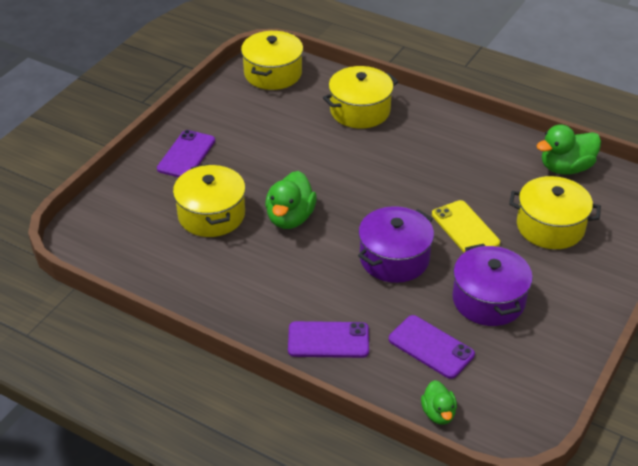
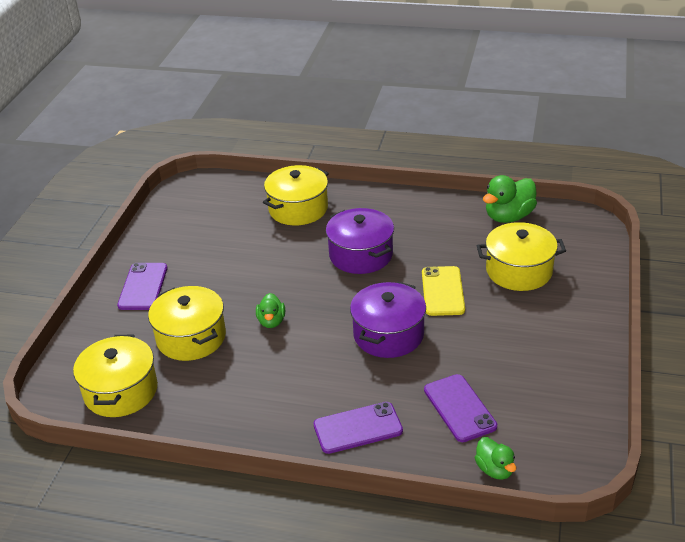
camera: 15 degrees left, 5 degrees down
yellow pot [241,31,303,90] -> yellow pot moved to [73,334,158,417]
green duck [265,171,317,229] -> green duck [256,293,285,328], size x0.59
purple phone [389,315,475,379] -> purple phone turned 45 degrees clockwise [424,374,497,442]
yellow phone [432,200,500,253] -> yellow phone turned 45 degrees clockwise [422,266,465,316]
purple pot [452,244,533,326] -> purple pot moved to [326,208,394,274]

